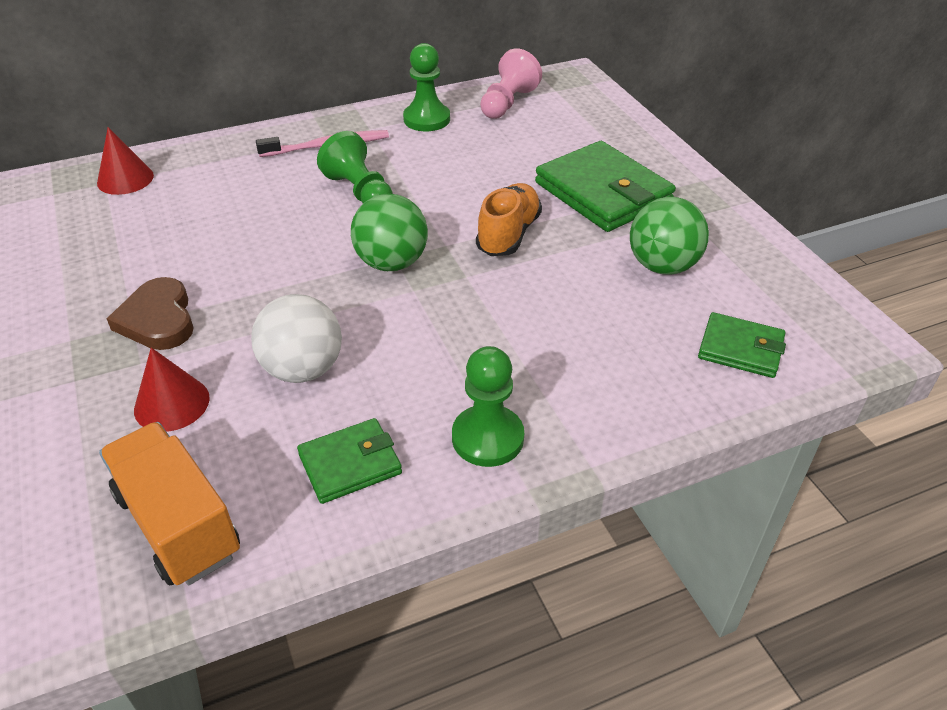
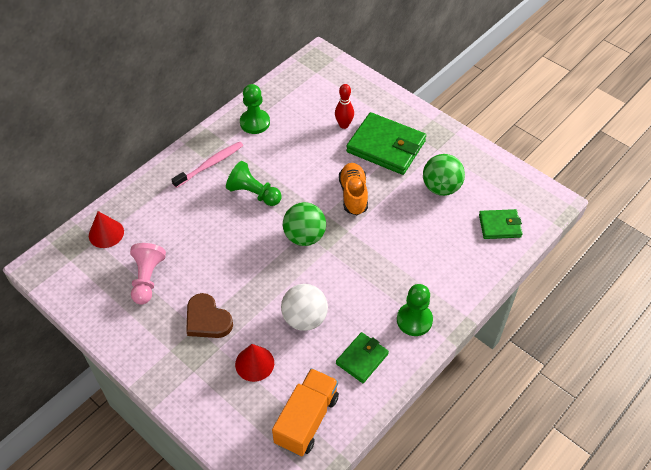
camera: 25 degrees left, 10 degrees up
orange truck [99,422,240,586] -> orange truck turned 90 degrees clockwise [272,368,339,456]
pink pawn [480,48,542,119] -> pink pawn moved to [130,243,166,305]
none -> red bowling pin [335,84,354,129]

